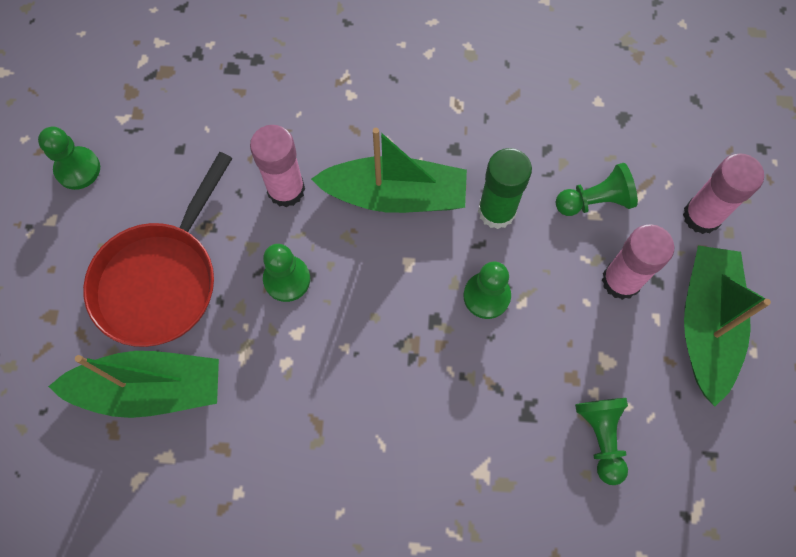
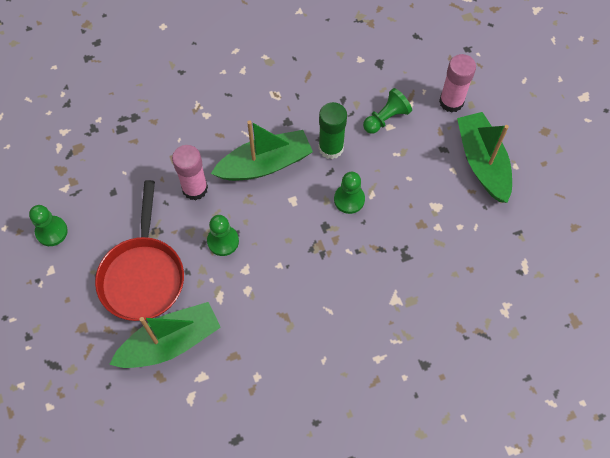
camera: 25 degrees left, 5 degrees down
green pawn [575,398,628,485] -> none
pink glue stick [602,224,675,300] -> none

